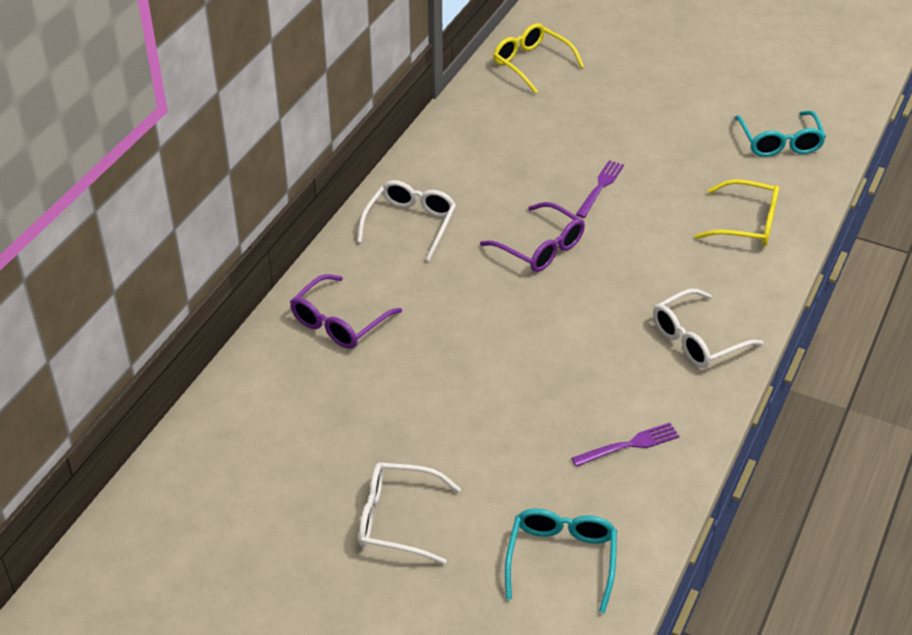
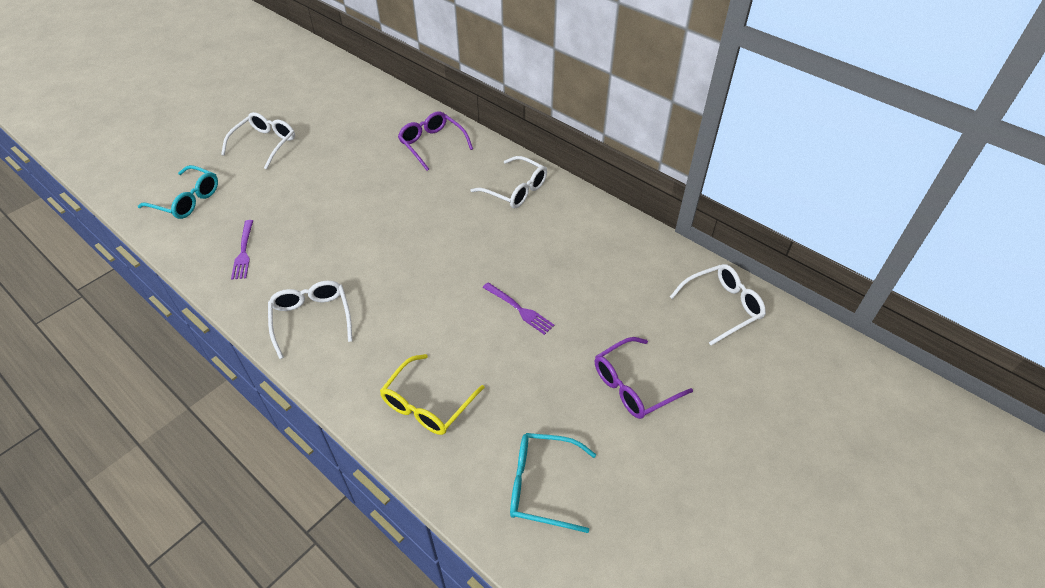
camera: 105 degrees right, 5 degrees up
purple glasses [480,202,585,272] -> purple glasses moved to [595,337,693,419]
yellow glasses [493,23,584,94] -> white glasses [670,264,766,345]

